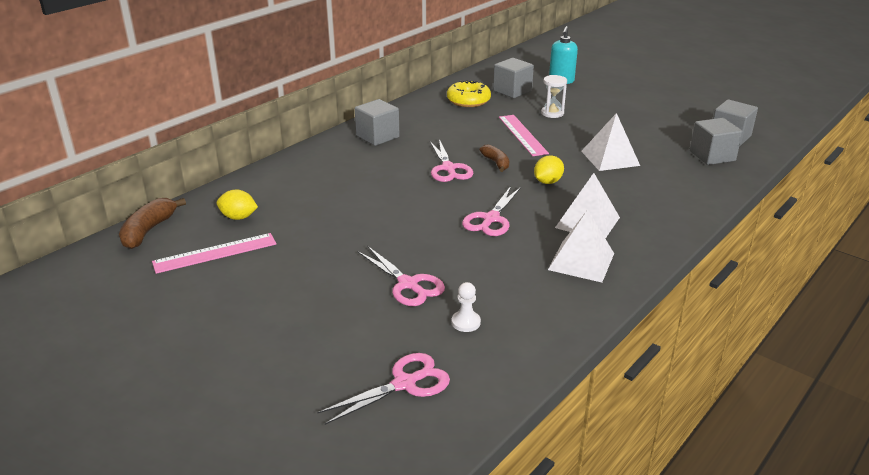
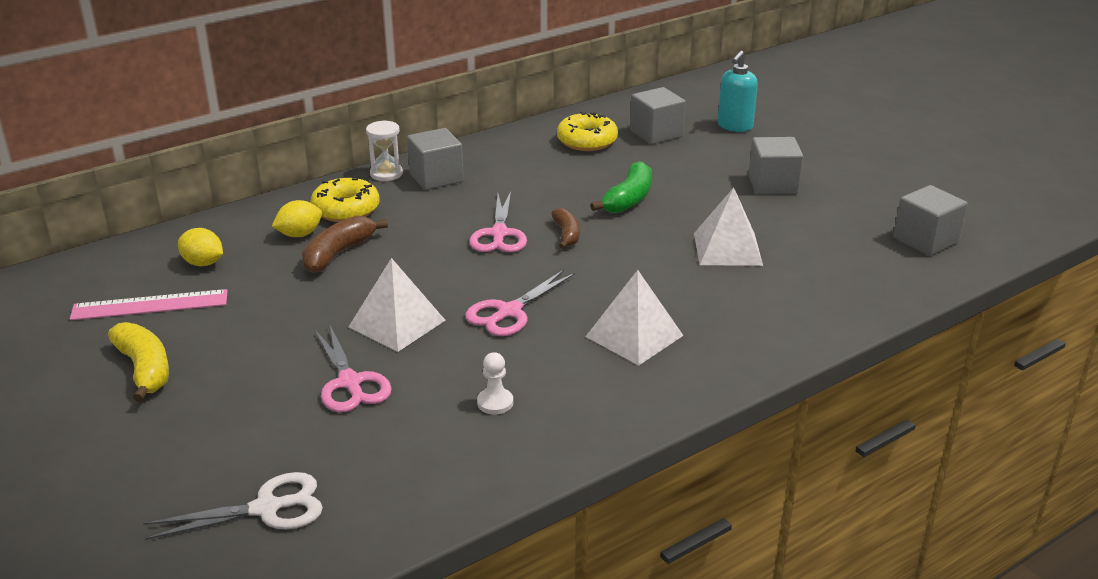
camera: 15 degrees right, 0 degrees up
brown banana [119,198,186,249] -> brown banana moved to [302,215,388,273]
pink scissors [317,353,450,425] -> white scissors [143,472,323,540]
white pawn [452,282,481,332] -> white pawn moved to [477,352,513,414]
pink ruler [499,115,549,156] -> green banana [590,161,652,213]
yellow lemon [534,155,564,184] -> yellow lemon moved to [272,200,322,237]
white hourglass [541,75,567,118] -> white hourglass moved to [366,120,403,181]
white pyramid [548,210,614,282] -> white pyramid moved to [349,258,445,352]
grey cube [690,118,743,165] -> grey cube moved to [749,137,803,195]
none -> yellow banana [108,322,169,402]
none -> yellow donut [310,178,380,222]

